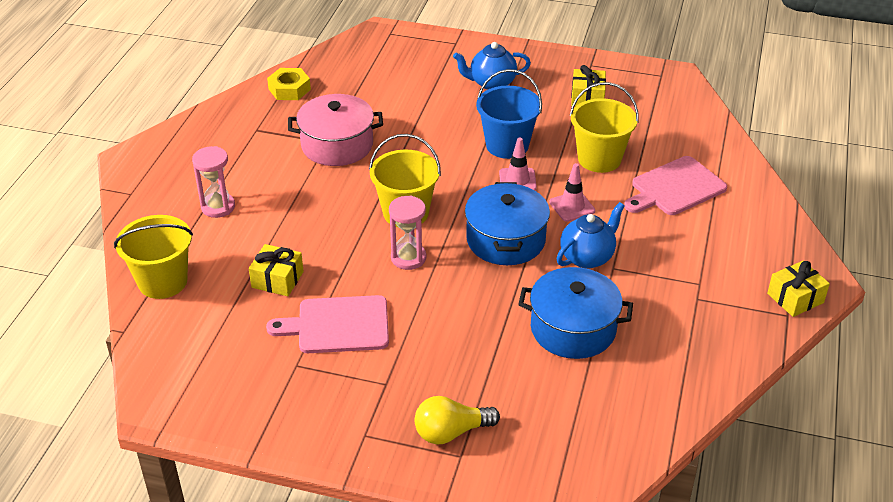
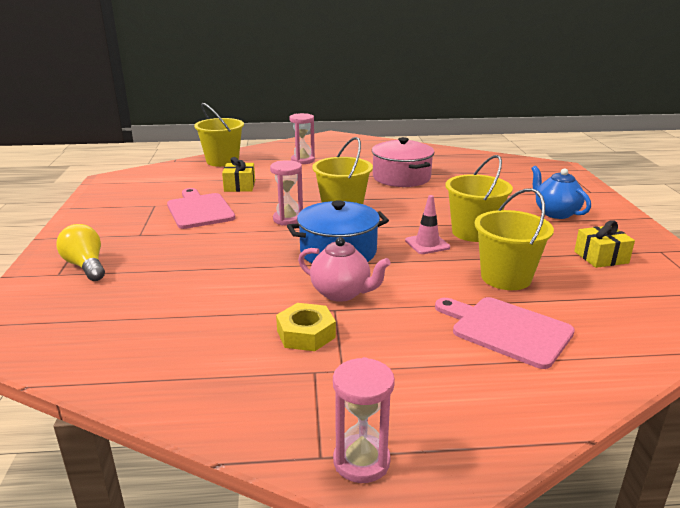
camera: 70 degrees right, 15 degrees down
yellow nut [267,68,311,100] -> yellow nut moved to [276,303,336,351]
blue bucket [476,69,542,159] -> yellow bucket [445,155,513,242]
blue pot [518,267,633,359] -> none
pink traffic cone [549,163,595,222] -> none
blue teapot [556,202,625,269] -> pink teapot [298,237,391,302]
yellow gift [767,261,830,317] -> pink hourglass [333,357,395,483]

